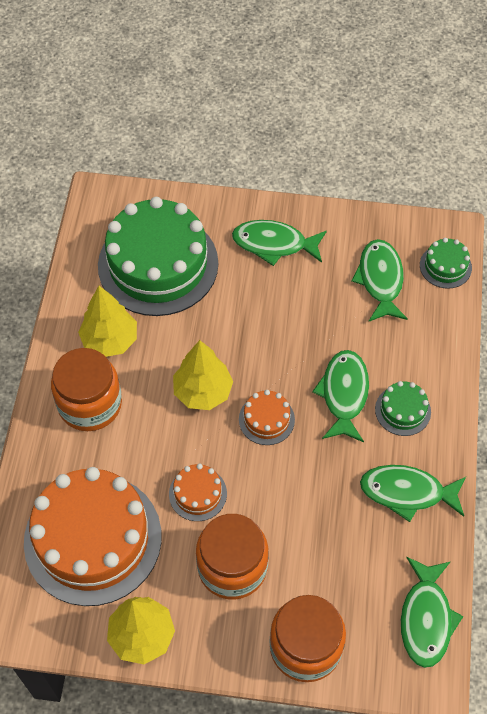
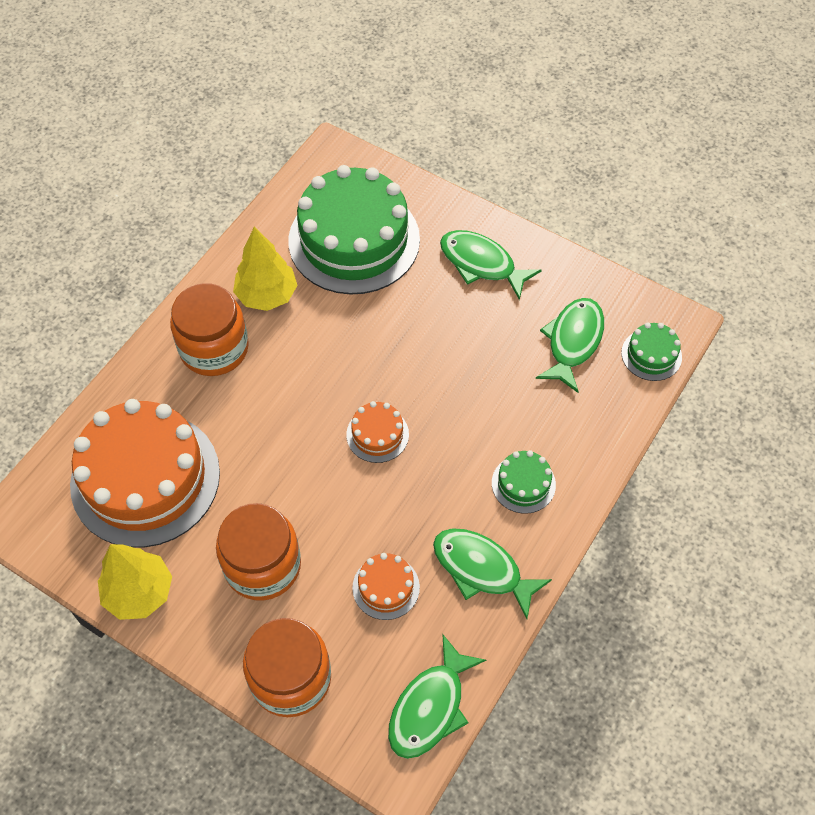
camera: 25 degrees right, 0 degrees up
orange cake [169,464,227,521] -> orange cake moved to [352,553,420,620]
yellow tree [173,340,233,410] -> none
green fish [312,350,369,442] -> none

